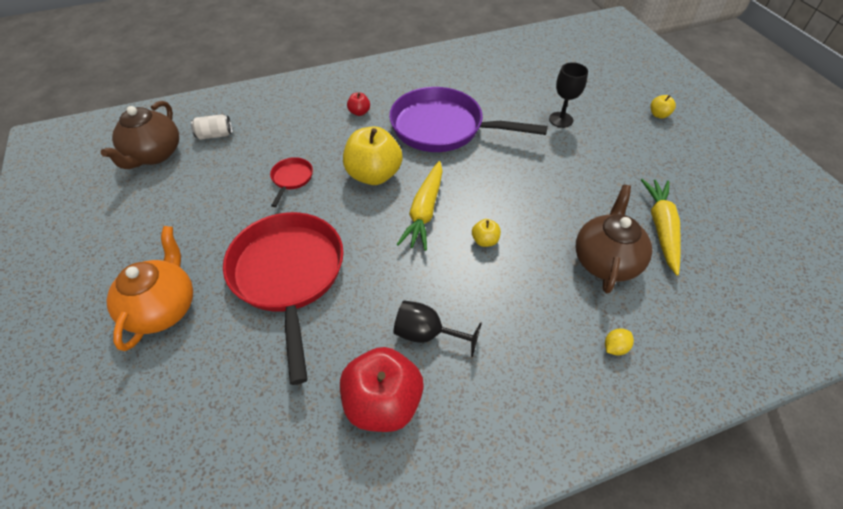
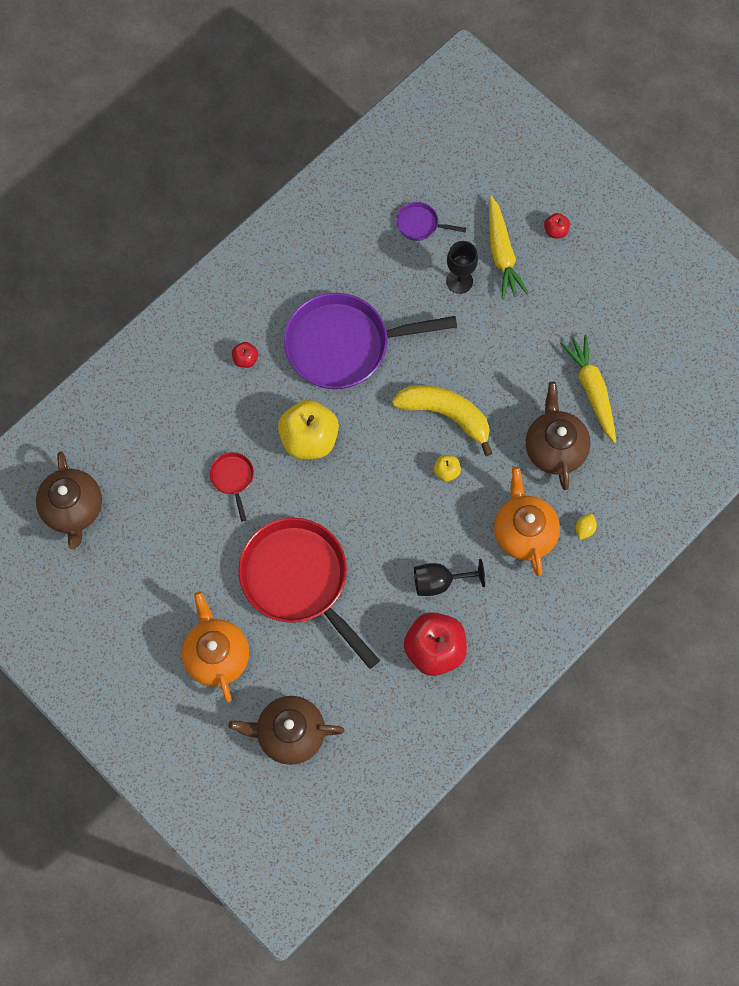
camera: 25 degrees left, 20 degrees up
white can [191,114,232,140] -> none
yellow carrot [397,161,443,251] -> yellow carrot moved to [489,195,529,299]
yellow apple [650,95,676,119] -> red apple [544,213,570,238]
none -> brown teapot [228,696,344,765]
none -> yellow banana [392,385,492,456]
none -> purple pan [396,202,466,241]
none -> orange teapot [494,467,560,576]

